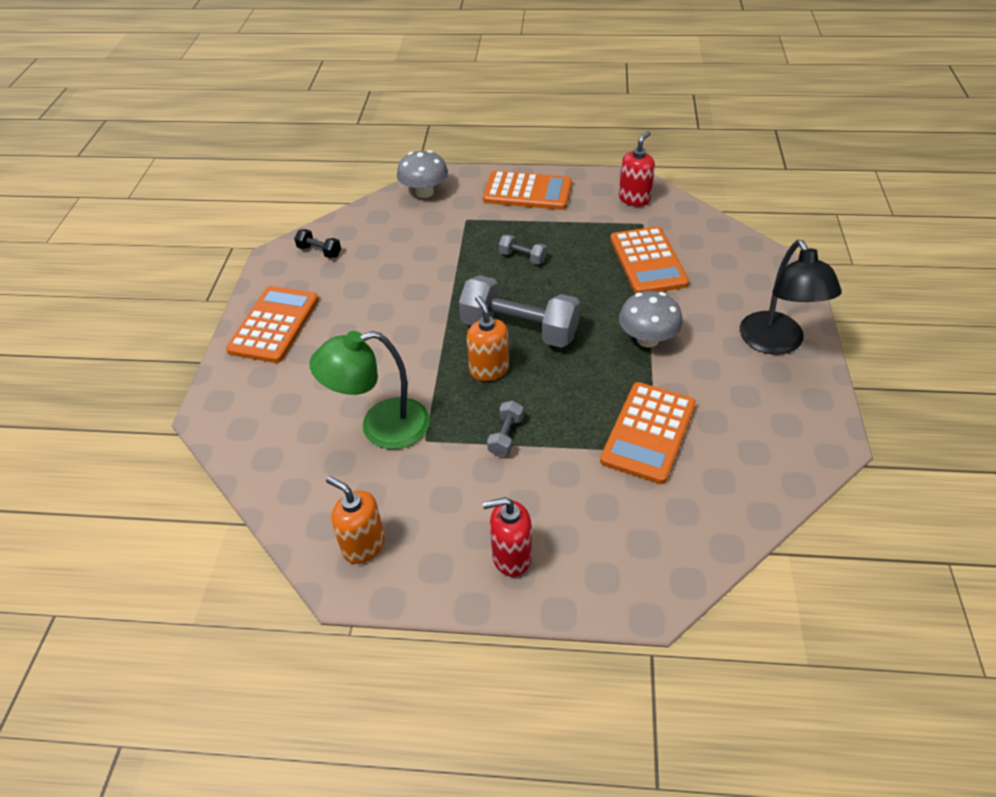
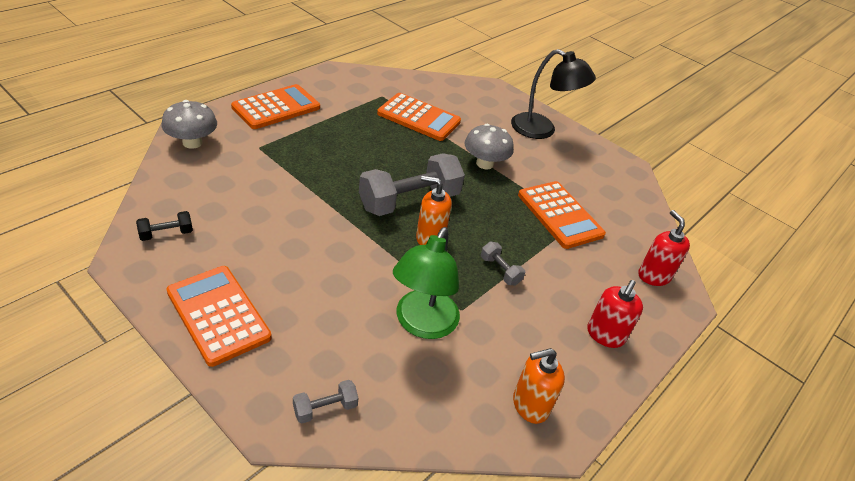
camera: 60 degrees left, 5 degrees down
grey dumbbell [499,234,547,264] -> grey dumbbell moved to [293,380,358,424]
red soap dispenser [619,131,655,207] -> red soap dispenser moved to [638,210,690,286]

